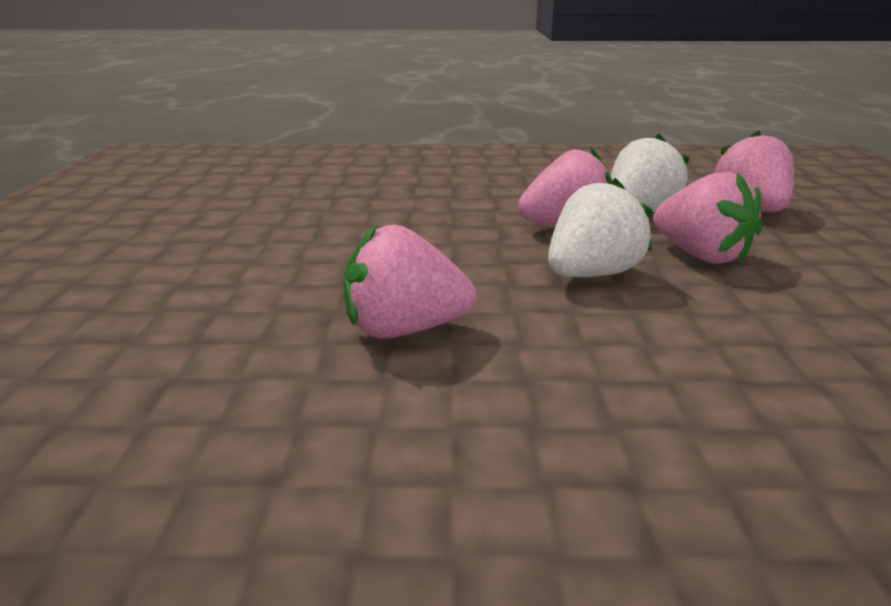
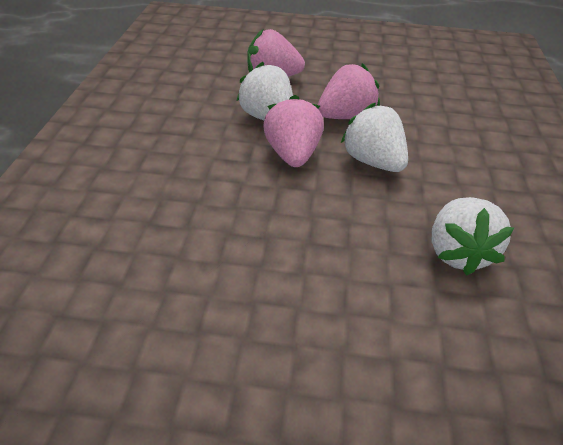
camera: 85 degrees left, 15 degrees up
pink strawberry [343,225,476,338] -> white strawberry [431,197,514,275]

